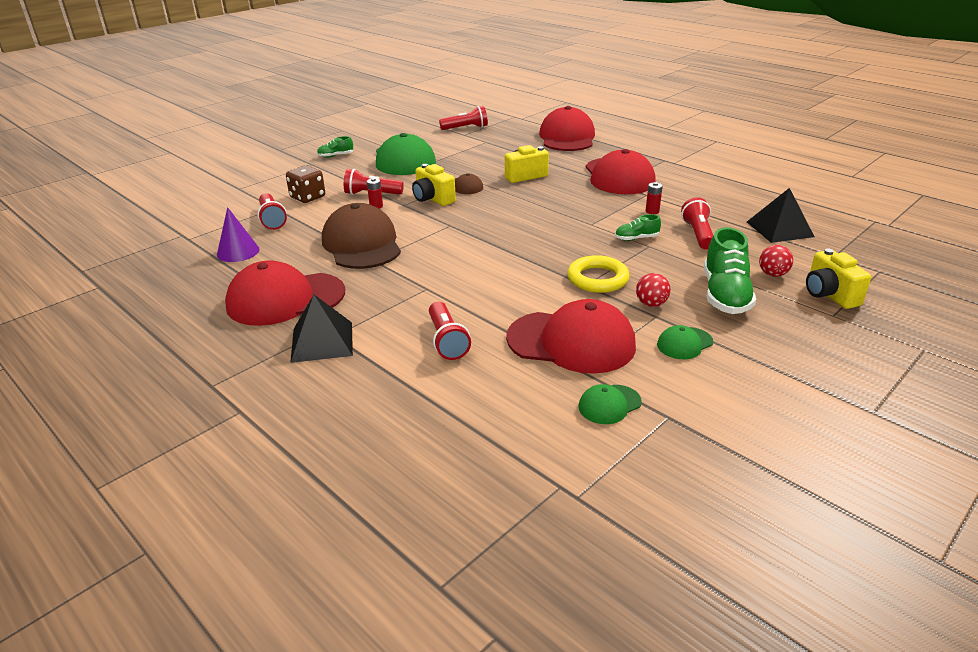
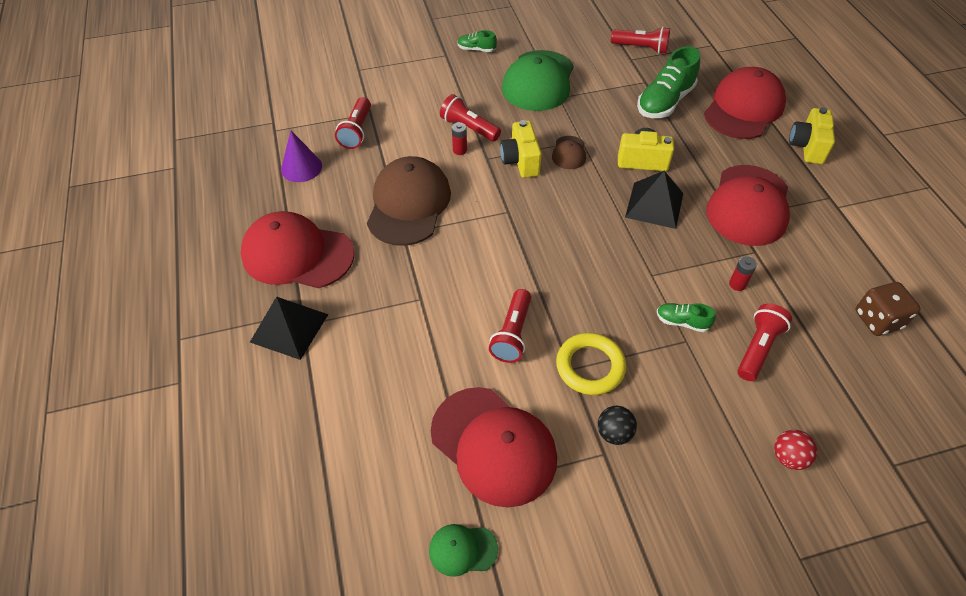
camera: 30 degrees right, 20 degrees up
brown dice [286,165,325,203] -> brown dice moved to [856,282,921,336]
red flashlight [429,302,471,360] -> red flashlight moved to [489,289,531,363]
red ball [636,273,671,307] -> black ball [598,406,637,445]
green cap [657,325,713,359] -> none
green shoe [704,227,756,314] -> green shoe moved to [637,46,700,118]
black pyramid [747,188,815,243] -> black pyramid moved to [625,171,683,229]
yellow camera [806,249,871,309] -> yellow camera moved to [789,107,835,164]

